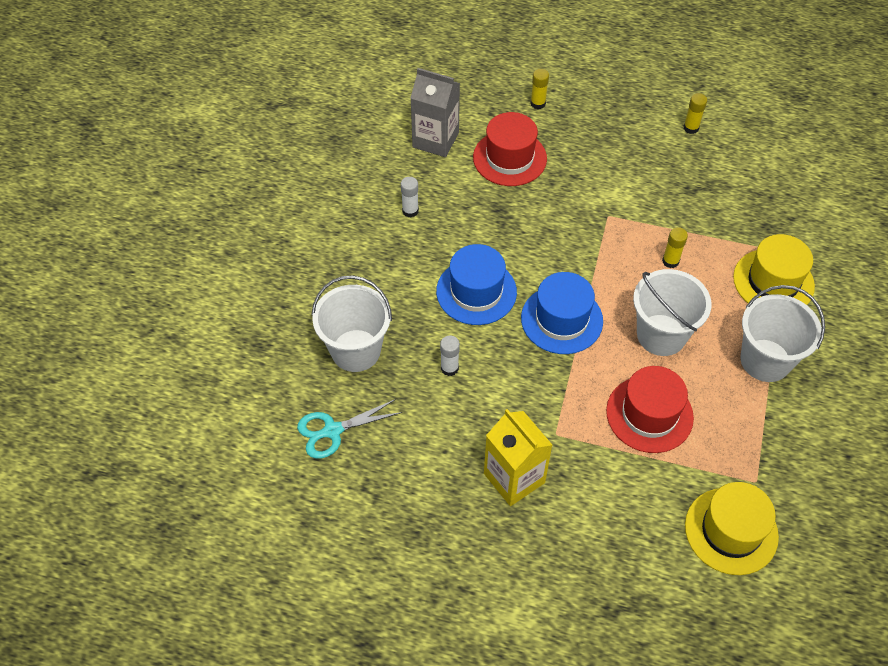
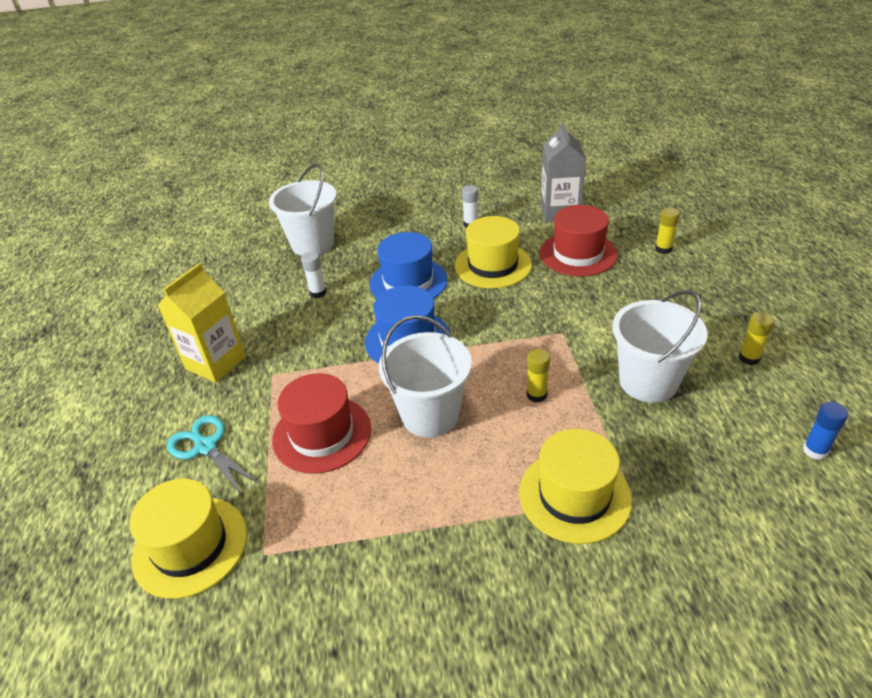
camera: 70 degrees right, 15 degrees down
turquoise scissors [297,399,402,459] -> turquoise scissors moved to [167,415,260,496]
white bucket [741,285,825,382] -> white bucket moved to [612,290,708,403]
none -> yellow hat [455,216,532,289]
none -> blue glue stick [803,402,848,460]

